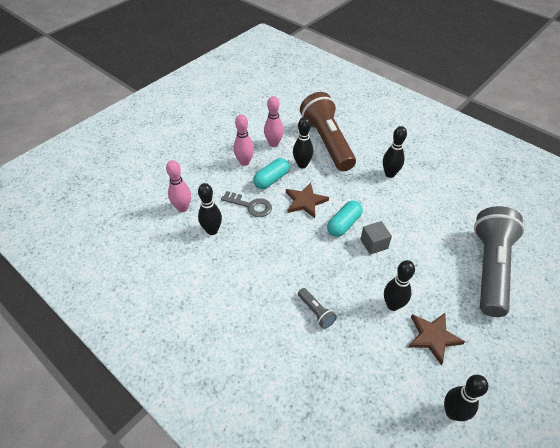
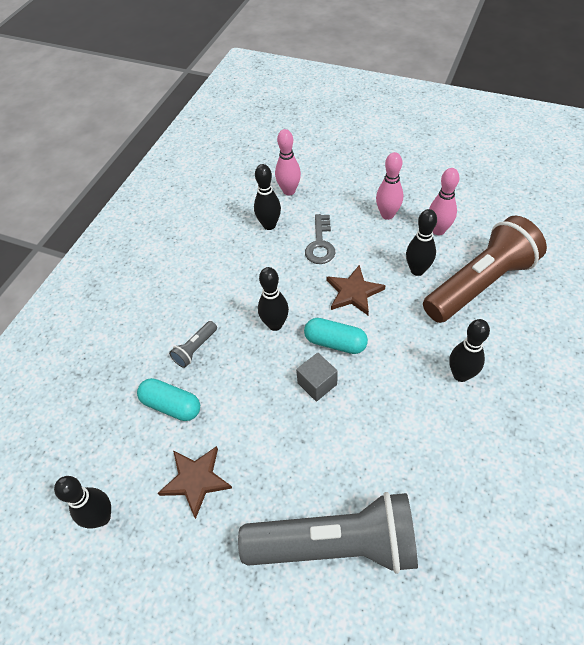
camera: 75 degrees right, 5 degrees up
turquoise capsule [253,158,289,189] -> turquoise capsule moved to [137,378,200,421]
black bowling pin [384,260,415,311] -> black bowling pin moved to [258,267,289,331]

